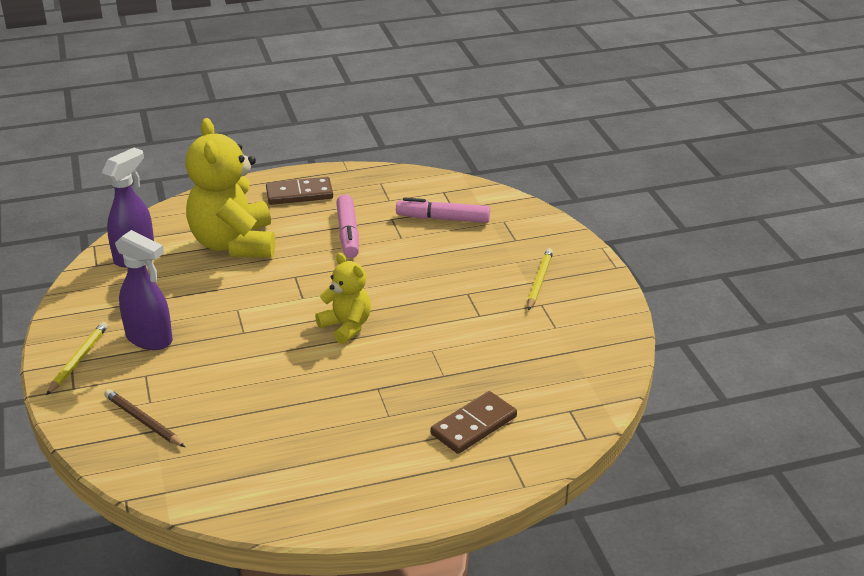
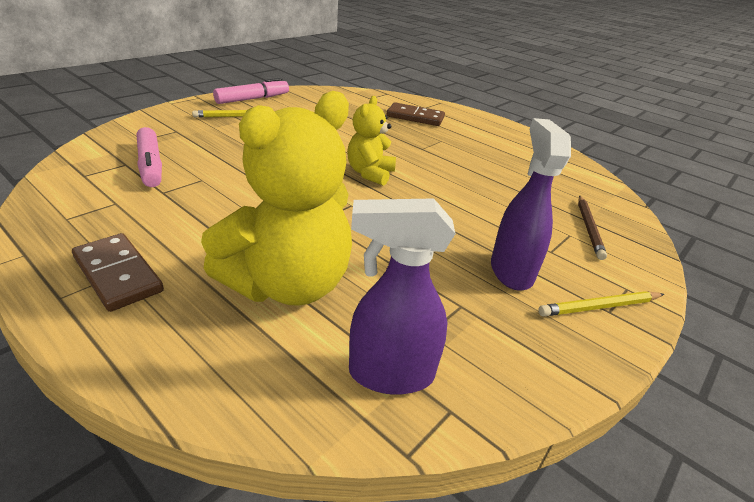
camera: 125 degrees left, 0 degrees up
pink marker [336,194,359,258] -> pink marker moved to [213,78,289,104]

